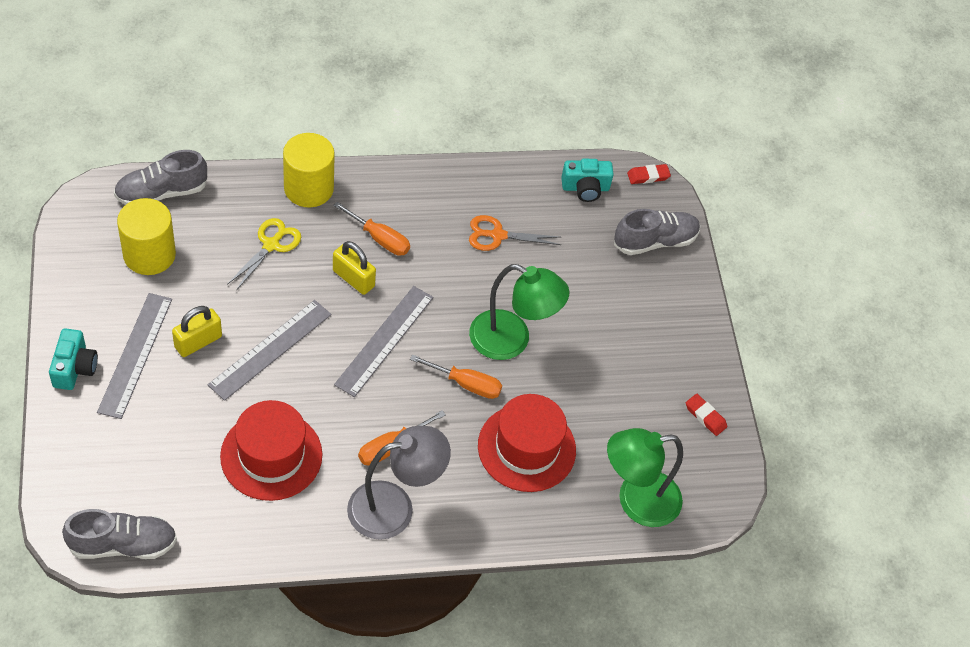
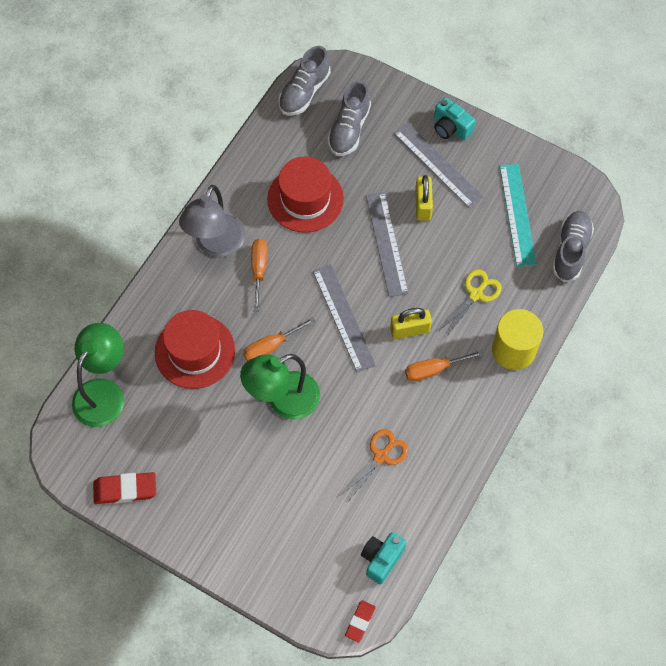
camera: 135 degrees right, 10 degrees up
yellow cylinder [117,198,176,275] -> turquoise ruler [500,164,537,267]
yellow scissors [227,218,301,291] -> yellow scissors turned 120 degrees counterclockwise [440,269,502,334]
grey shoe [614,209,700,255] -> grey shoe moved to [327,81,371,156]
red eraser [686,394,727,436] -> red eraser [93,472,156,504], size x1.61

